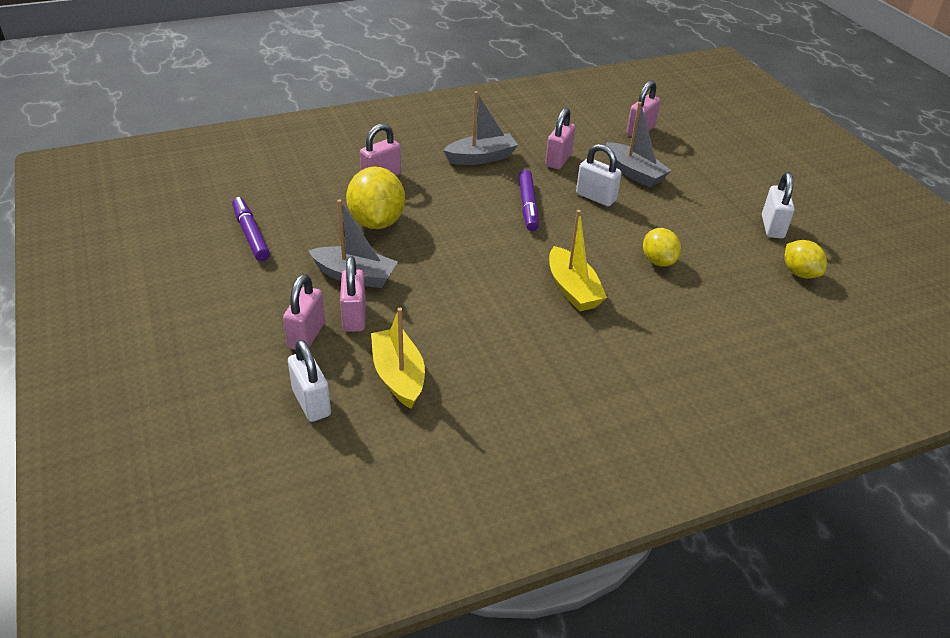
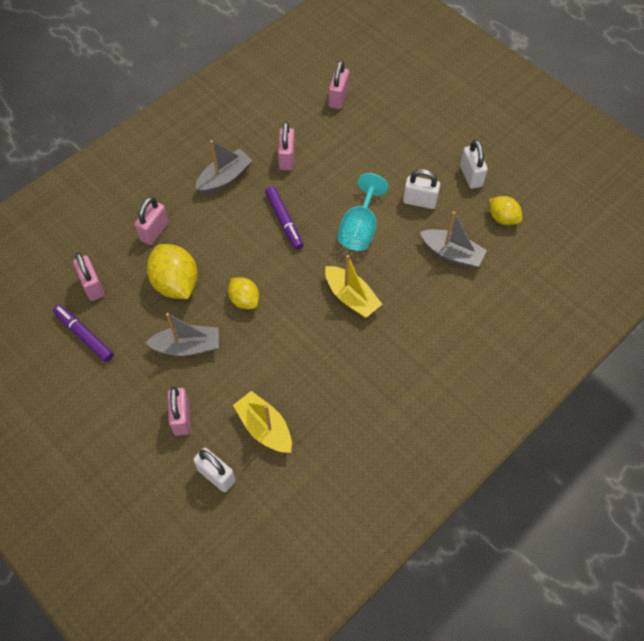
camera: 20 degrees left, 20 degrees up
pink padlock [340,256,366,332] -> pink padlock moved to [73,253,105,301]
white padlock [576,144,622,206] -> white padlock moved to [403,169,440,209]
grey boat [606,102,672,187] -> grey boat moved to [420,211,487,268]
yellow lemon [643,228,681,267] -> yellow lemon moved to [228,277,259,309]
none -> turquoise goblet [338,173,388,251]

